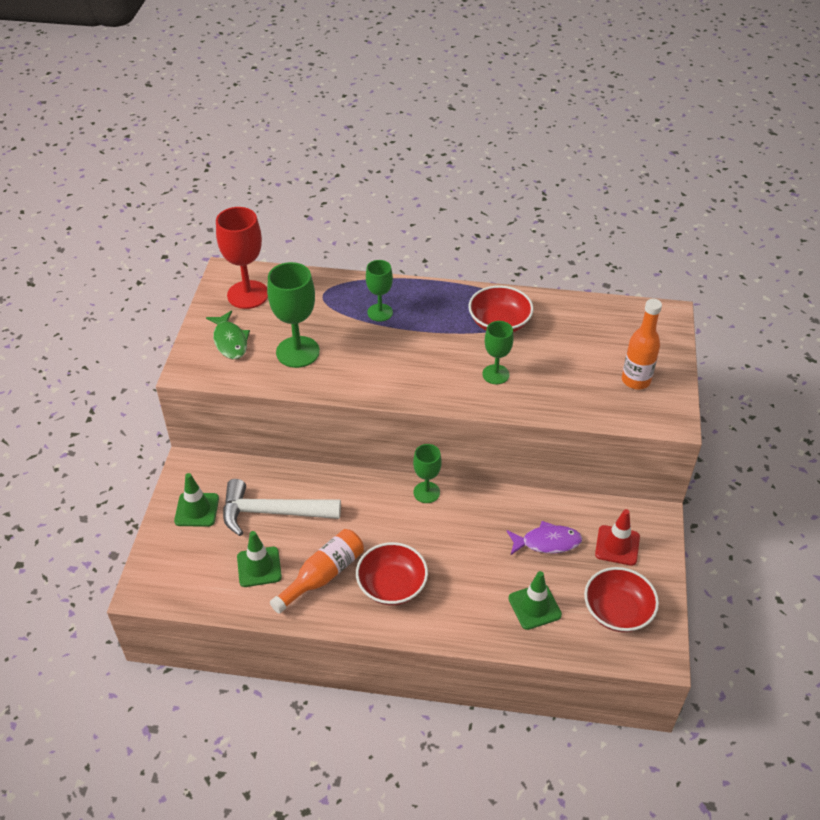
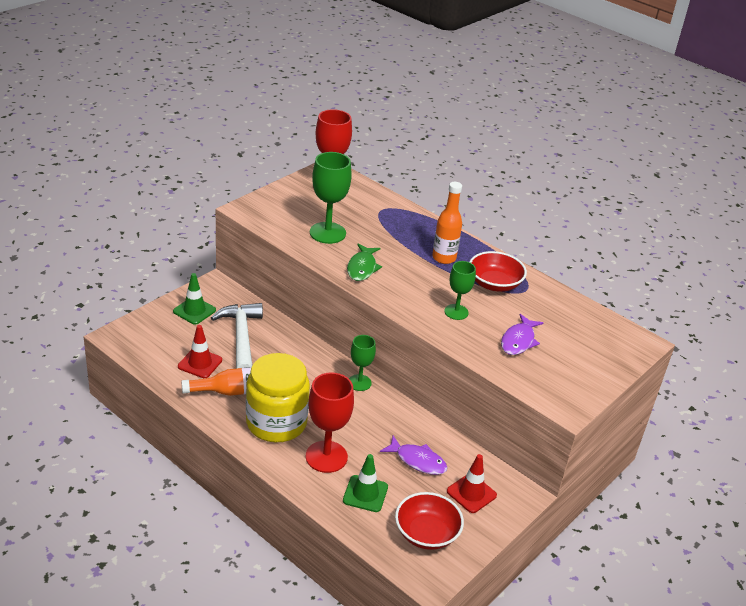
camera: 30 degrees right, 10 degrees down
green fish [206,311,250,359] -> green fish moved to [347,244,382,281]
white hammer [223,479,341,536] -> white hammer turned 45 degrees clockwise [211,303,263,369]
green traffic cone [237,531,282,587] -> red traffic cone [178,325,222,378]
red bowl [356,542,428,605] -> yellow jar [246,353,310,442]
green goblet [366,260,393,322] -> none
orange bottle [622,299,662,389] -> orange bottle moved to [432,182,462,264]
none -> red goblet [306,372,354,473]
none -> purple fish [501,314,543,355]

